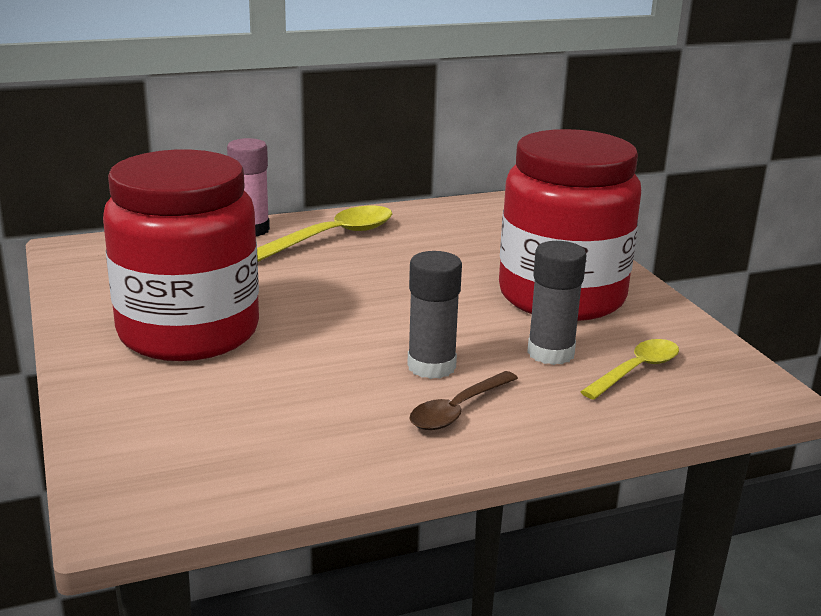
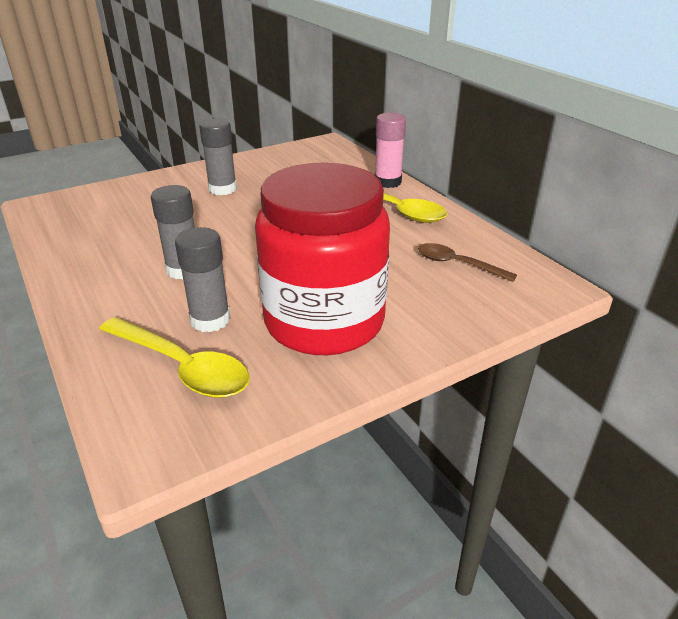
camera: 80 degrees right, 10 degrees up
red jar [103,150,259,361] -> grey glue stick [199,118,237,195]
brown spoon [409,371,518,430] -> brown spoon moved to [418,243,517,282]
yellow spoon [580,339,679,400] -> yellow spoon [99,317,250,398], size x1.54

